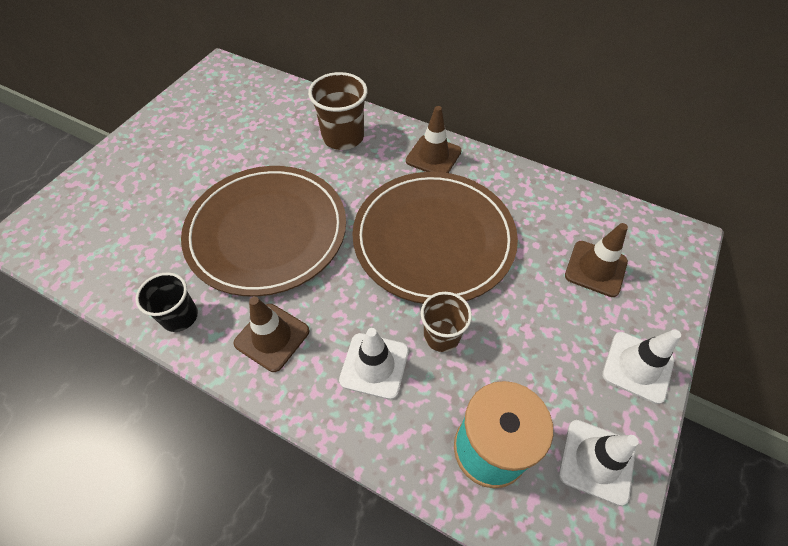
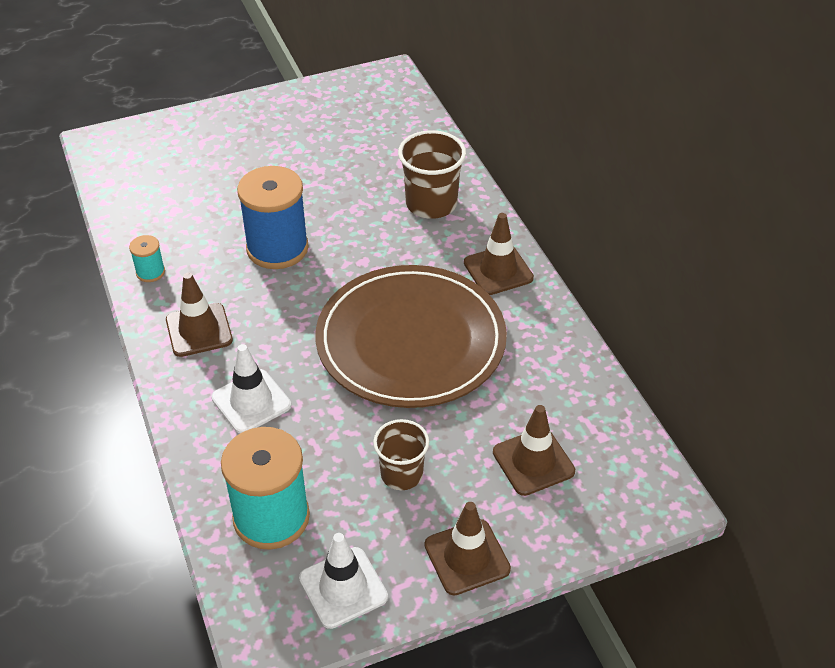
camera: 40 degrees right, 10 degrees down
black cup [136,272,198,332] -> turquoise spool [129,235,165,282]
brown plate [181,166,346,297] -> blue spool [237,166,309,269]
brown cup [421,292,472,352] -> brown cup moved to [373,419,429,490]
white traffic cone [602,329,681,404] -> brown traffic cone [425,502,511,595]

